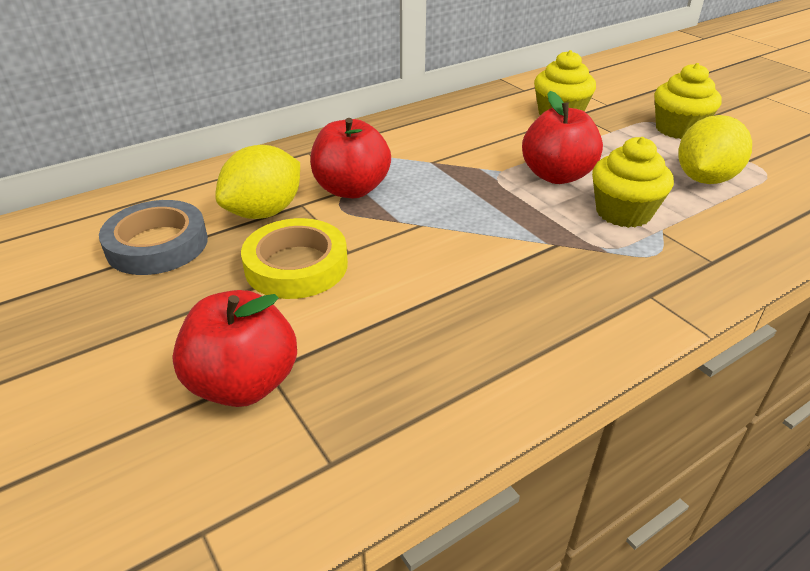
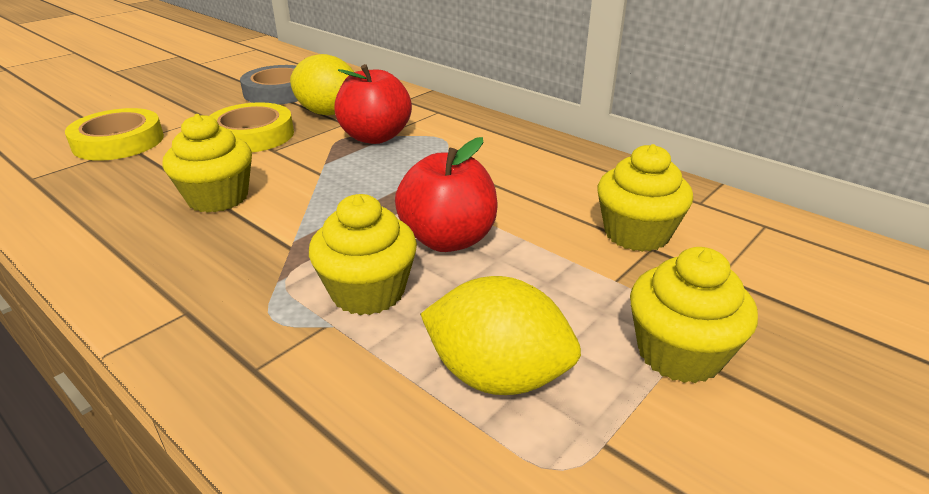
camera: 75 degrees right, 5 degrees down
red apple [172,290,297,407] -> yellow tape [65,108,164,161]
none -> yellow cupcake [163,114,252,213]

